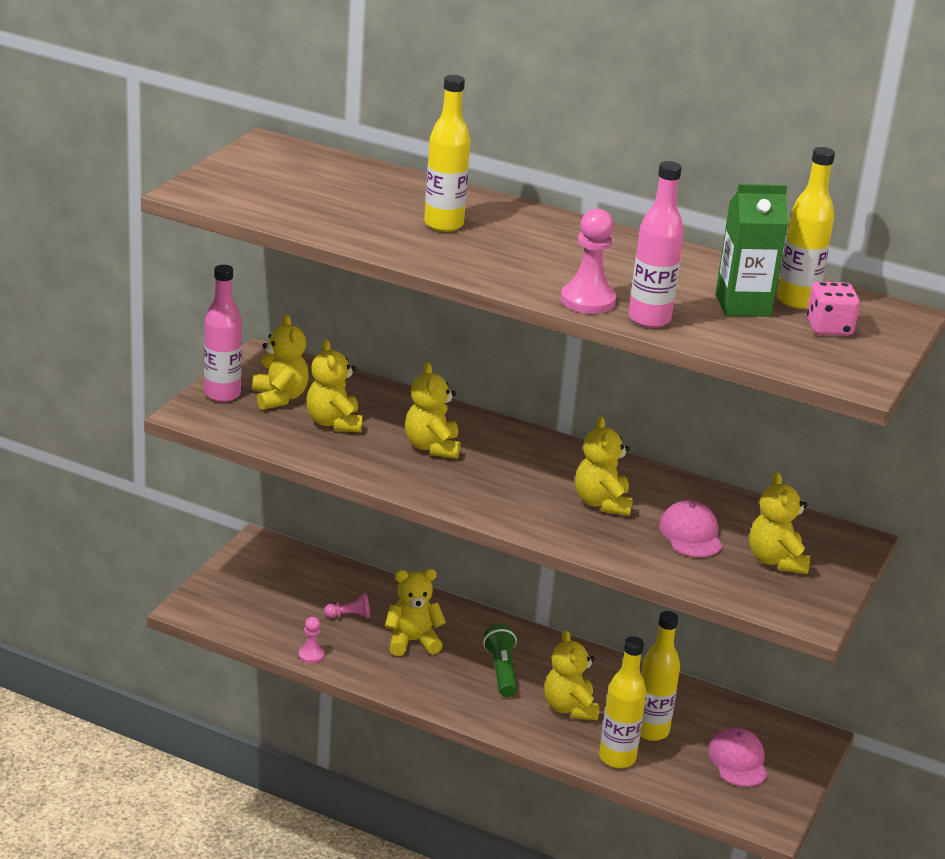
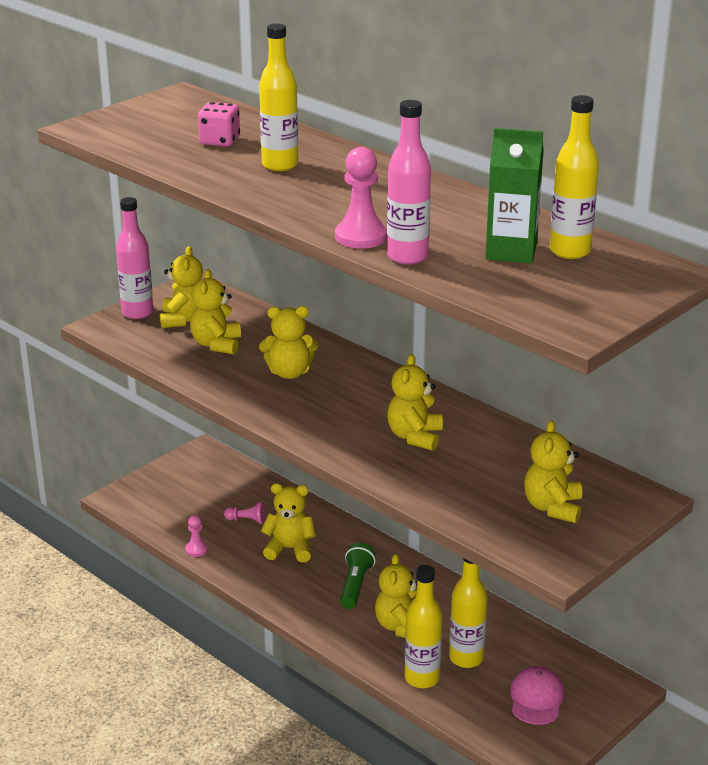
camera: 20 degrees right, 0 degrees up
yellow teddy bear [405,363,460,459] -> yellow teddy bear turned 105 degrees counterclockwise [259,306,319,379]
pink cap [659,500,723,557] -> none
pink dice [807,282,860,336] -> pink dice moved to [198,102,240,147]

